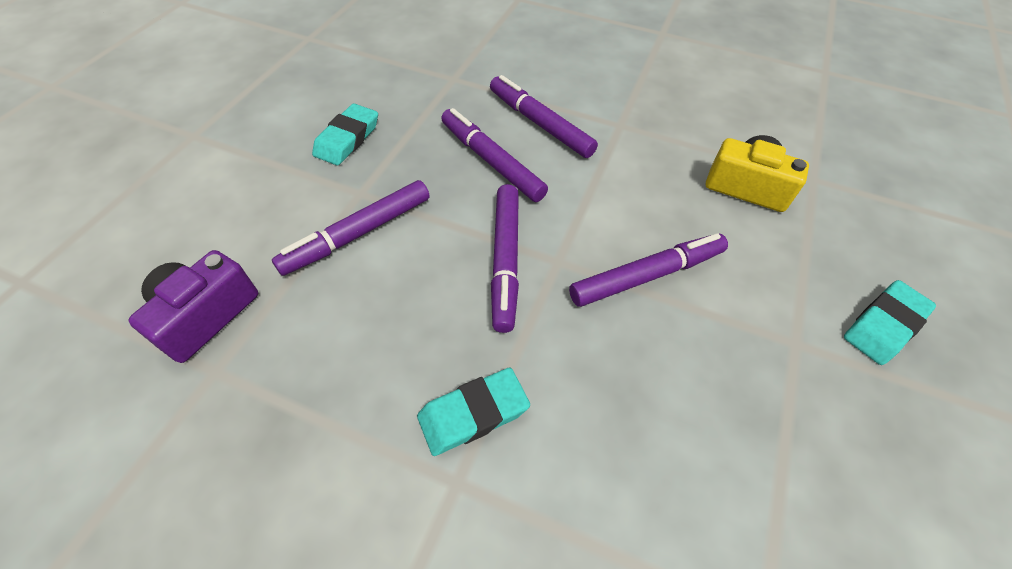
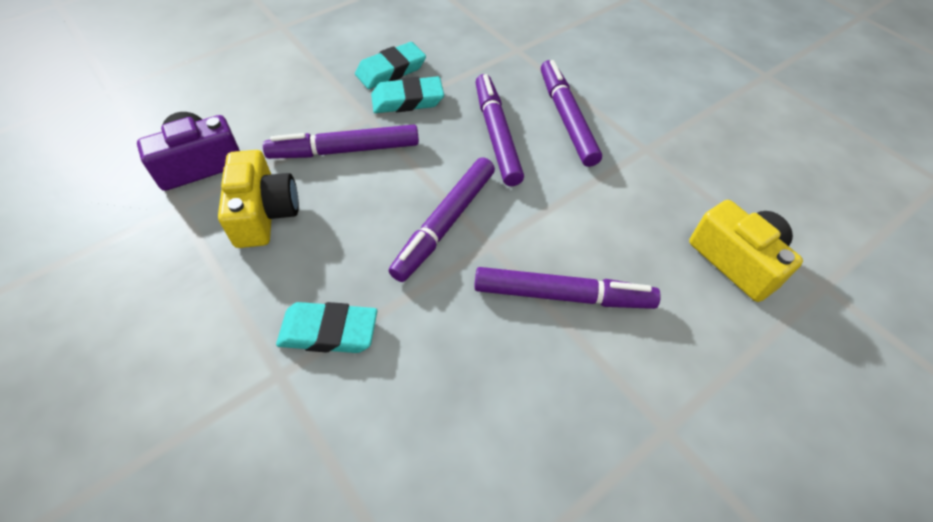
camera: 30 degrees right, 0 degrees up
turquoise eraser [844,280,936,365] -> turquoise eraser moved to [371,76,444,113]
none -> yellow camera [218,150,299,248]

